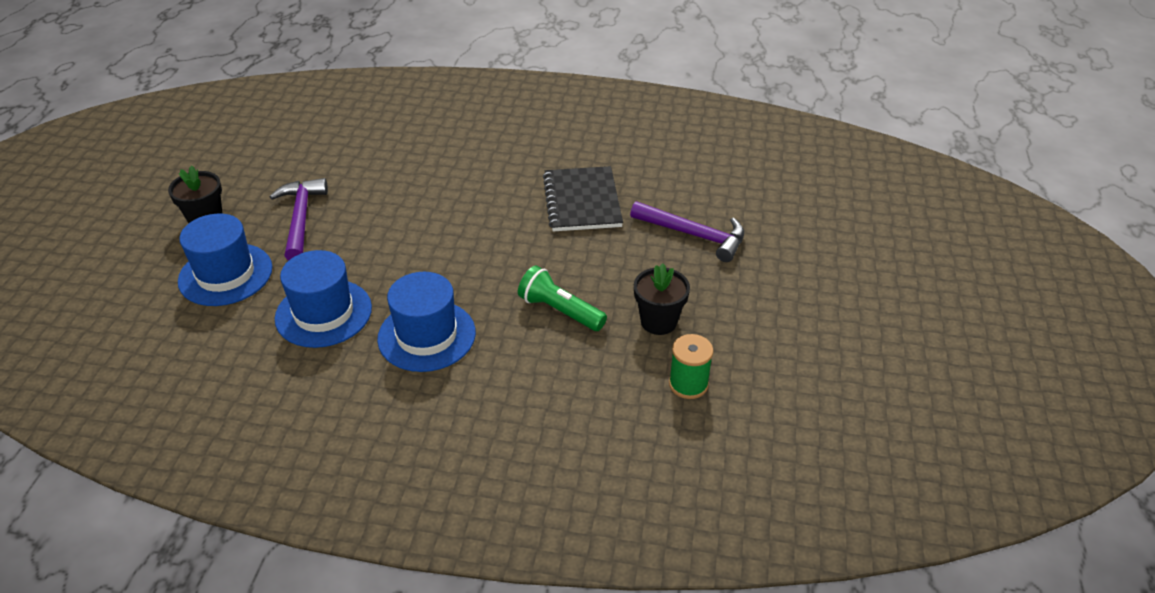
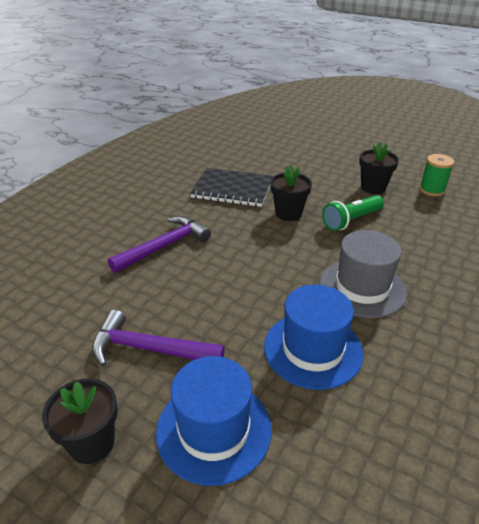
camera: 70 degrees left, 5 degrees down
blue hat [377,272,476,372] -> grey hat [319,230,407,318]
purple hammer [630,201,744,262] -> purple hammer moved to [108,216,211,273]
none -> black flower pot [270,165,312,221]

